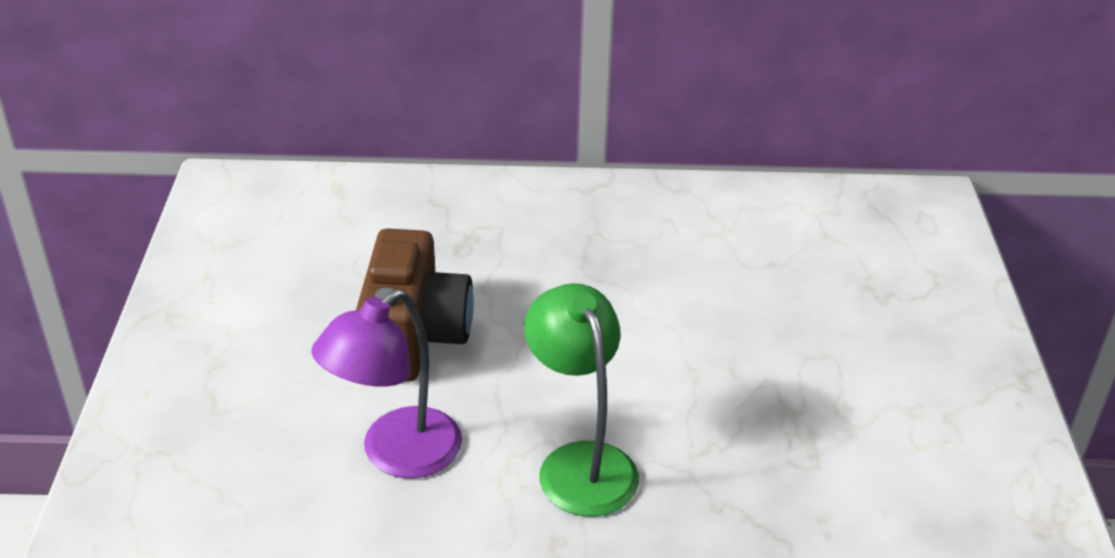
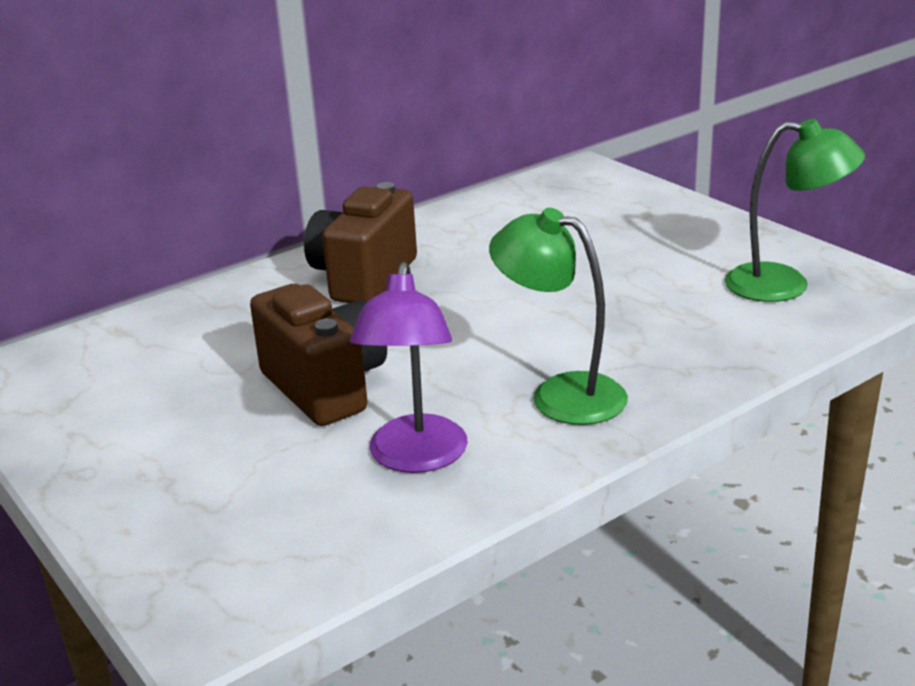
camera: 35 degrees left, 10 degrees down
none -> brown camera [304,182,417,303]
none -> green lamp [725,119,865,302]

